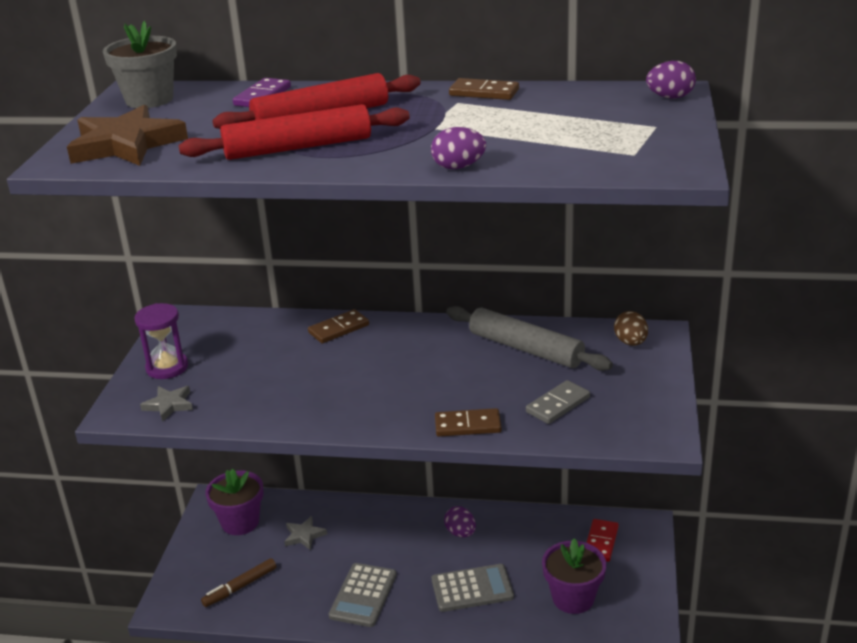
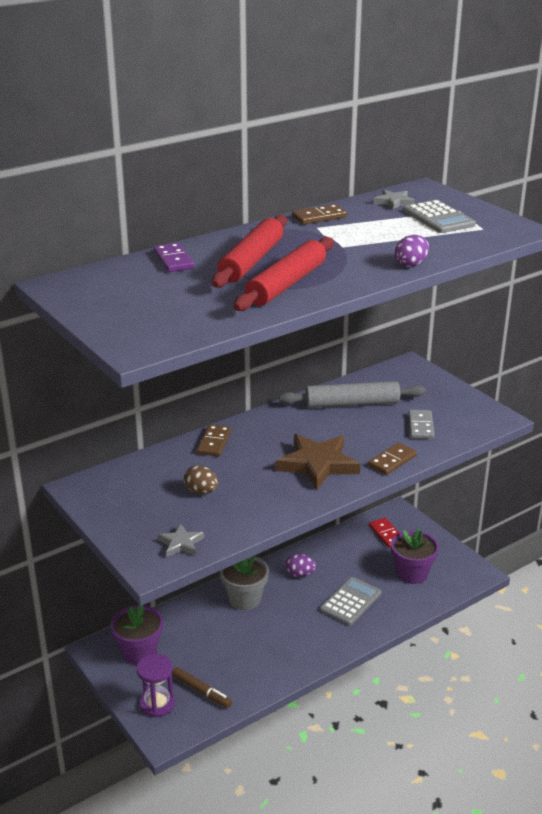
camera: 45 degrees left, 0 degrees up
brown star [67,104,188,166] -> brown star moved to [276,434,360,490]
grey flower pot [103,21,177,108] -> grey flower pot moved to [220,556,269,610]
purple hourglass [134,303,188,379] -> purple hourglass moved to [137,654,175,717]
brown marker [201,558,276,607] -> brown marker turned 60 degrees counterclockwise [172,667,232,708]
grey star [284,516,327,550] -> grey star moved to [373,190,415,210]
grey calculator [329,563,396,627] -> grey calculator moved to [404,200,476,233]
brown egg [614,311,648,346] -> brown egg moved to [184,465,218,494]
purple egg [646,61,696,98] -> none

